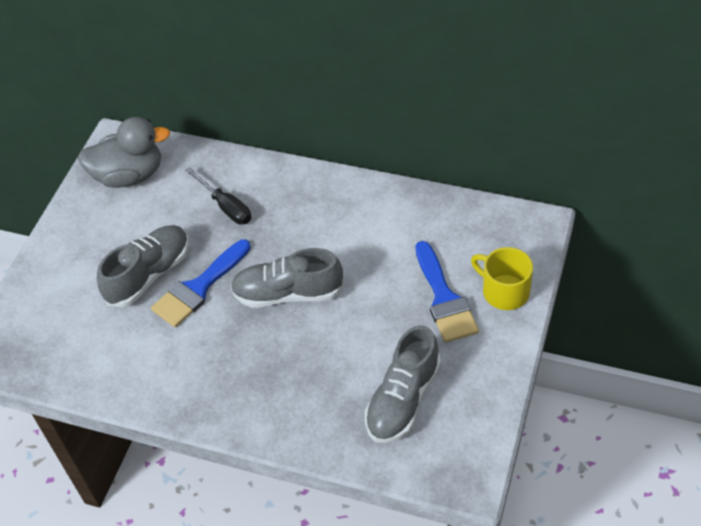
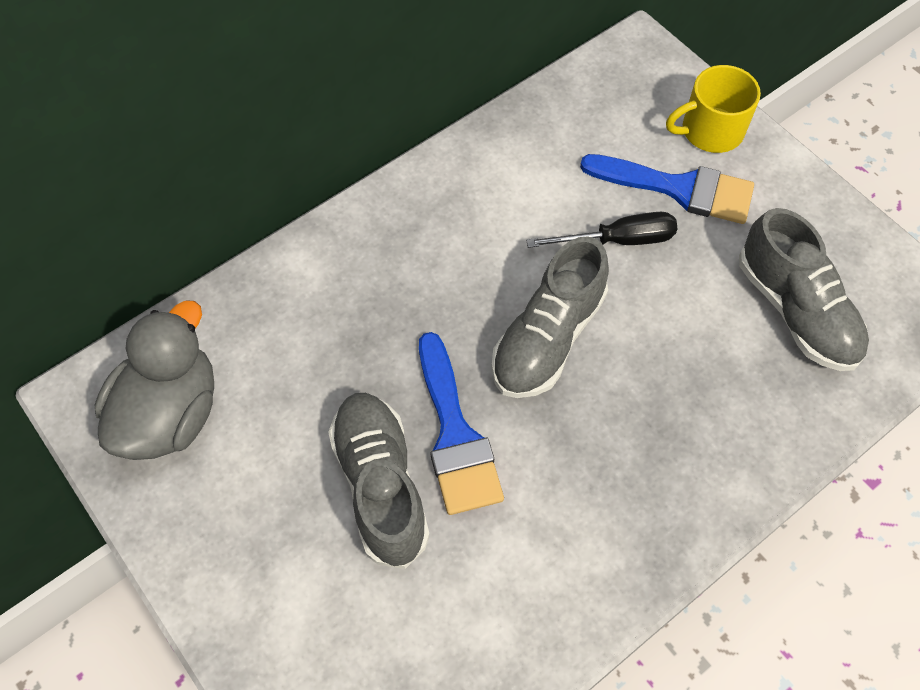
camera: 60 degrees left, 10 degrees up
black screwdriver [185,167,251,224] -> black screwdriver moved to [526,212,677,248]

